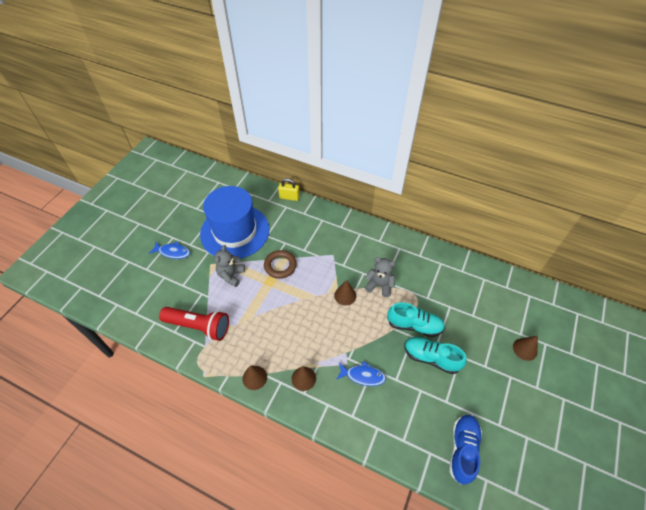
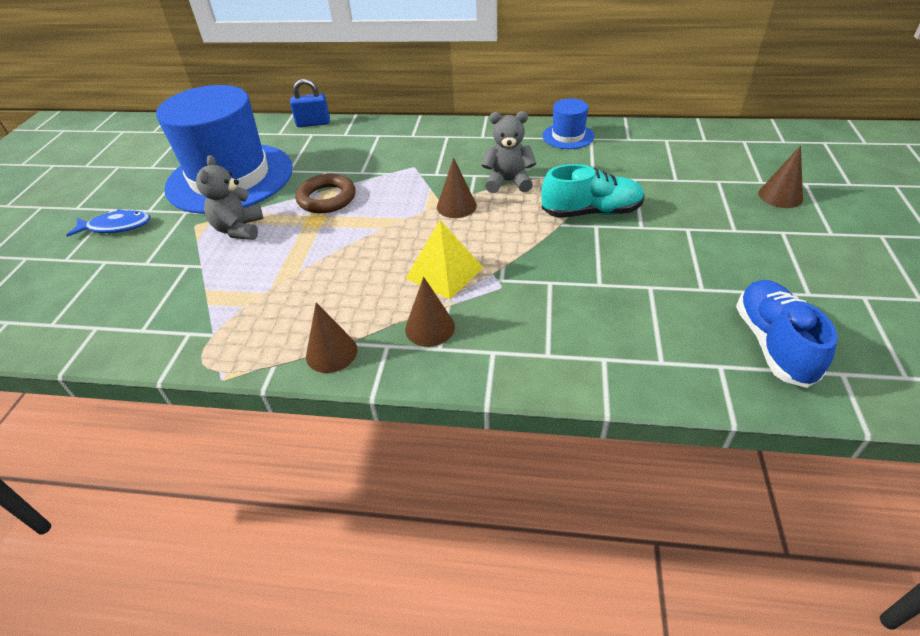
camera: 15 degrees left, 10 degrees down
red flashlight [159,307,229,341] -> none
yellow padlock [278,178,300,201] -> blue padlock [290,79,330,127]
blue fish [336,361,386,386] -> none
turquoise shoe [405,337,467,374] -> none
none -> yellow pyramid [406,220,484,299]
none -> blue hat [542,98,594,149]

